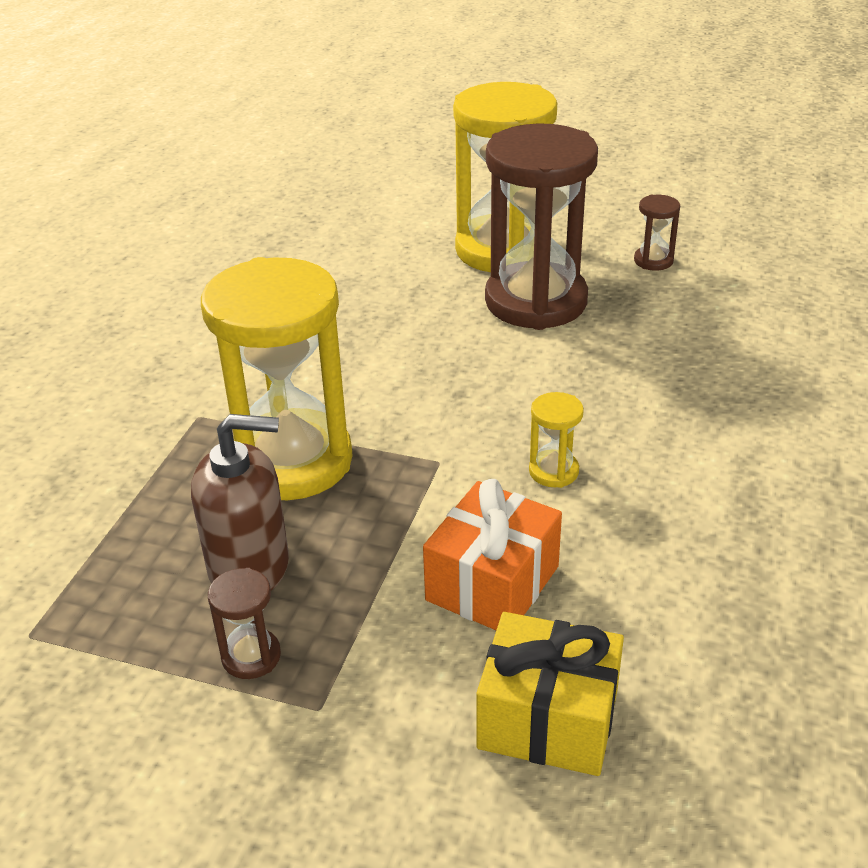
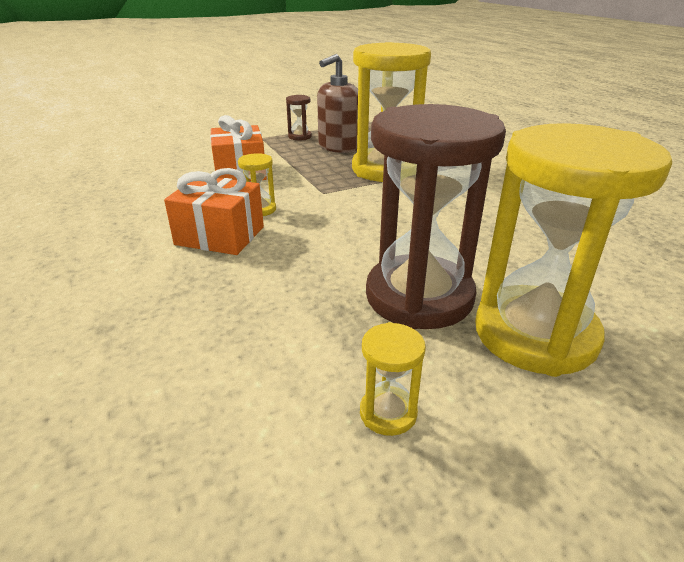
camera: 135 degrees right, 5 degrees down
yellow gift [476,612,624,776] -> none
brown hourglass [634,195,680,271] -> yellow hourglass [360,322,426,436]
none -> orange gift [164,168,264,255]

